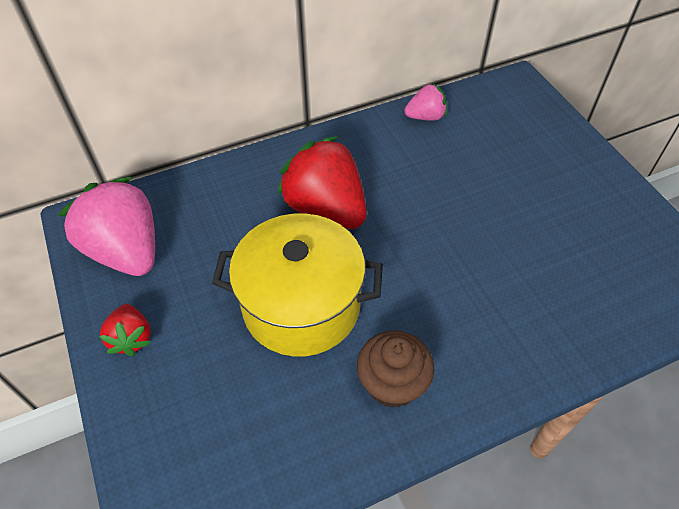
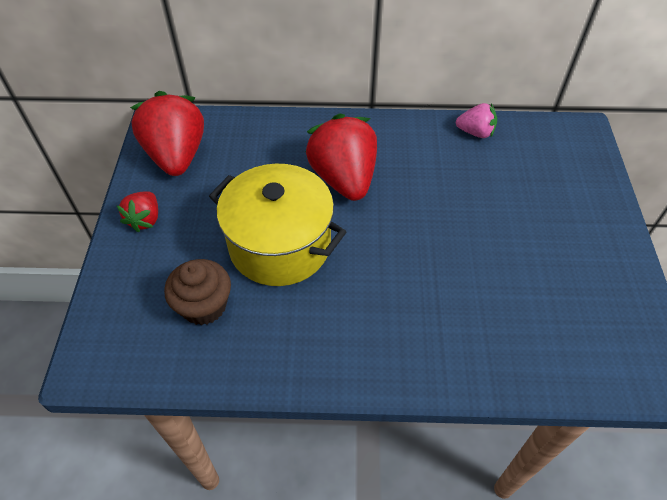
camera: 25 degrees right, 0 degrees up
pink strawberry [58,177,155,276] -> red strawberry [130,91,204,176]
brown cupcake [357,331,434,408] -> brown cupcake moved to [164,259,231,325]

